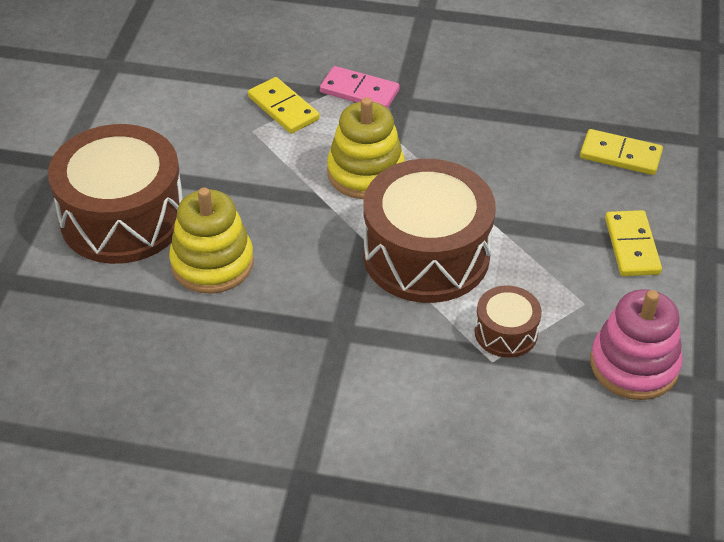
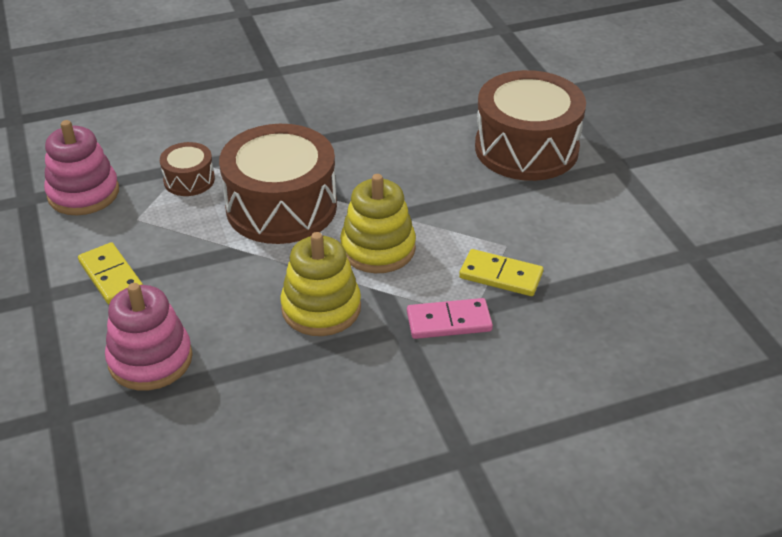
camera: 150 degrees right, 5 degrees down
yellow stacking toy [169,187,254,294] -> yellow stacking toy moved to [280,232,361,336]
yellow domino [580,129,663,175] -> pink stacking toy [105,283,192,391]

